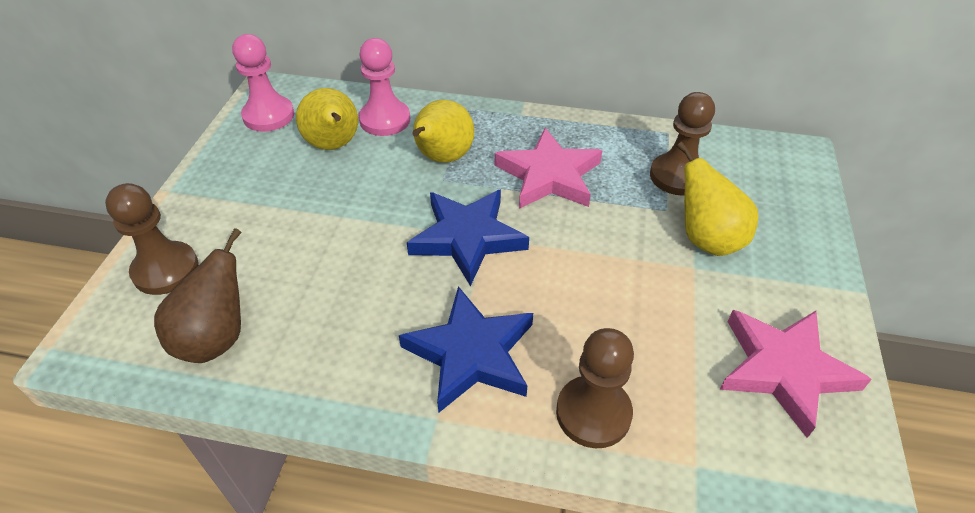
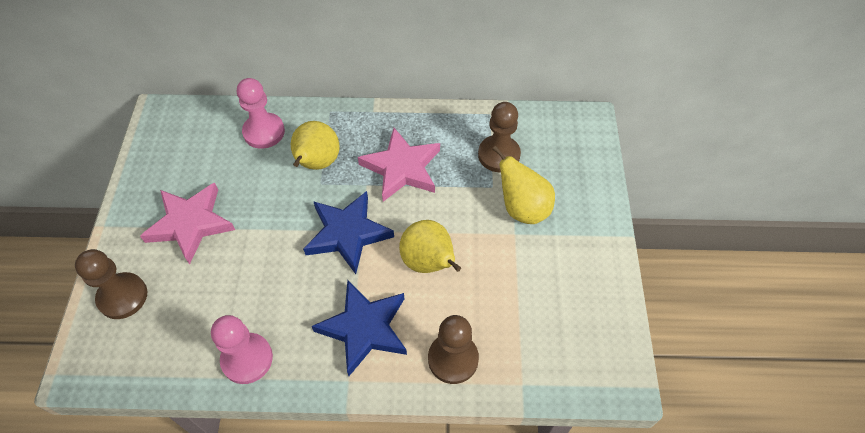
camera: 10 degrees left, 10 degrees up
brown pear [154,228,242,363] -> none
pink pawn [232,34,294,132] -> pink pawn moved to [211,315,273,384]
yellow pear [296,88,358,150] -> yellow pear moved to [399,220,461,273]
pink star [720,310,872,438] -> pink star moved to [140,183,235,265]

